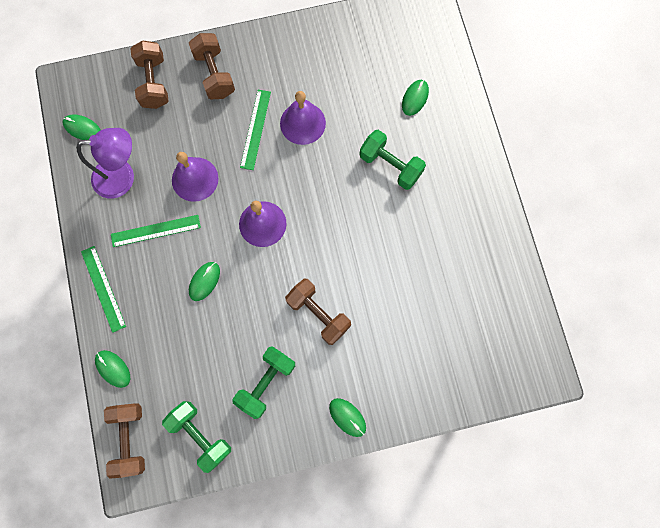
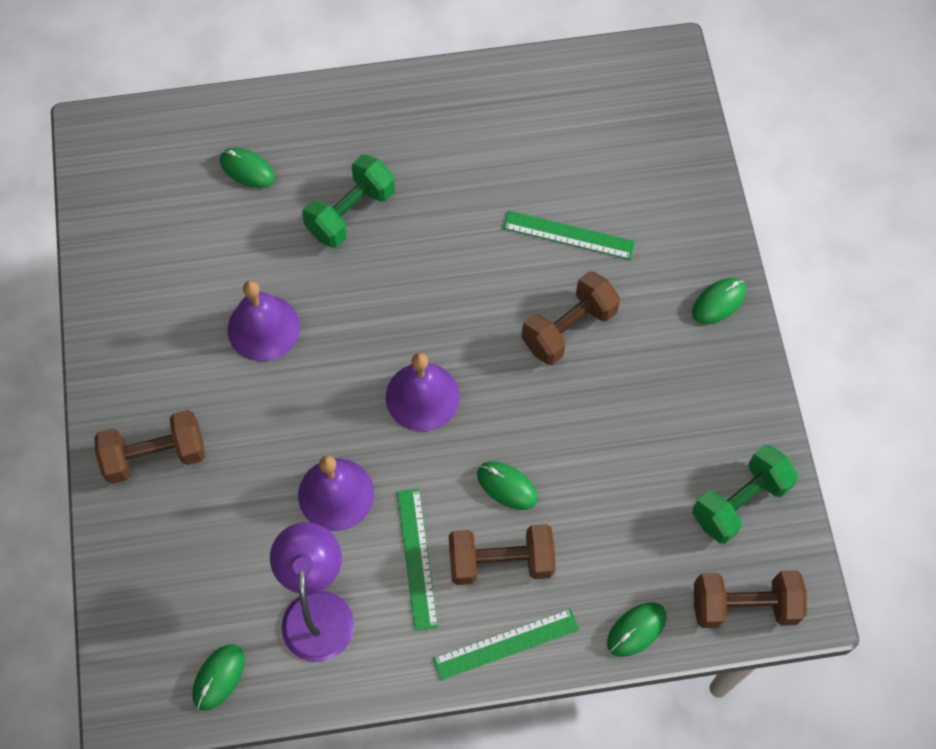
camera: 85 degrees left, 10 degrees down
brown dumbbell [130,40,169,109] -> brown dumbbell moved to [449,524,556,585]
green dumbbell [232,346,295,419] -> none
green ruler [240,90,271,170] -> green ruler moved to [503,210,636,260]

